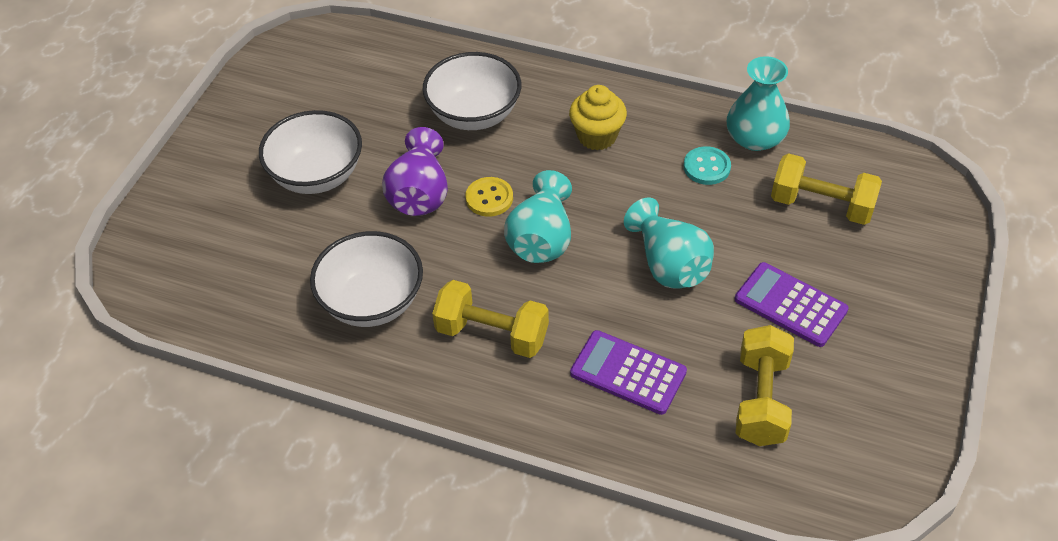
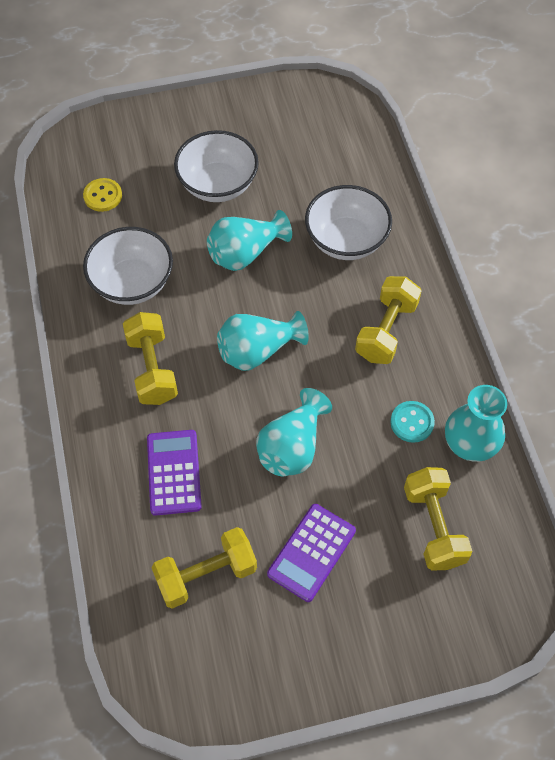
camera: 55 degrees right, 10 degrees up
purple vase [382,127,448,216] -> turquoise vase [207,210,292,271]
yellow button [466,177,513,217] -> yellow button moved to [83,178,122,212]
yellow cupcake [569,85,627,150] -> yellow dumbbell [355,276,422,364]
purple calculator [735,262,849,347] -> purple calculator turned 150 degrees counterclockwise [267,504,356,602]

